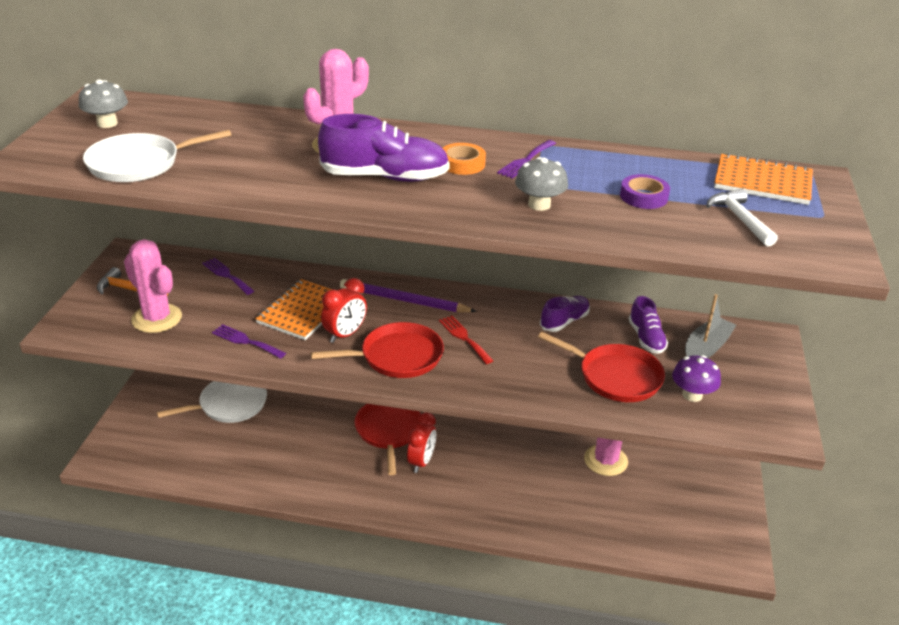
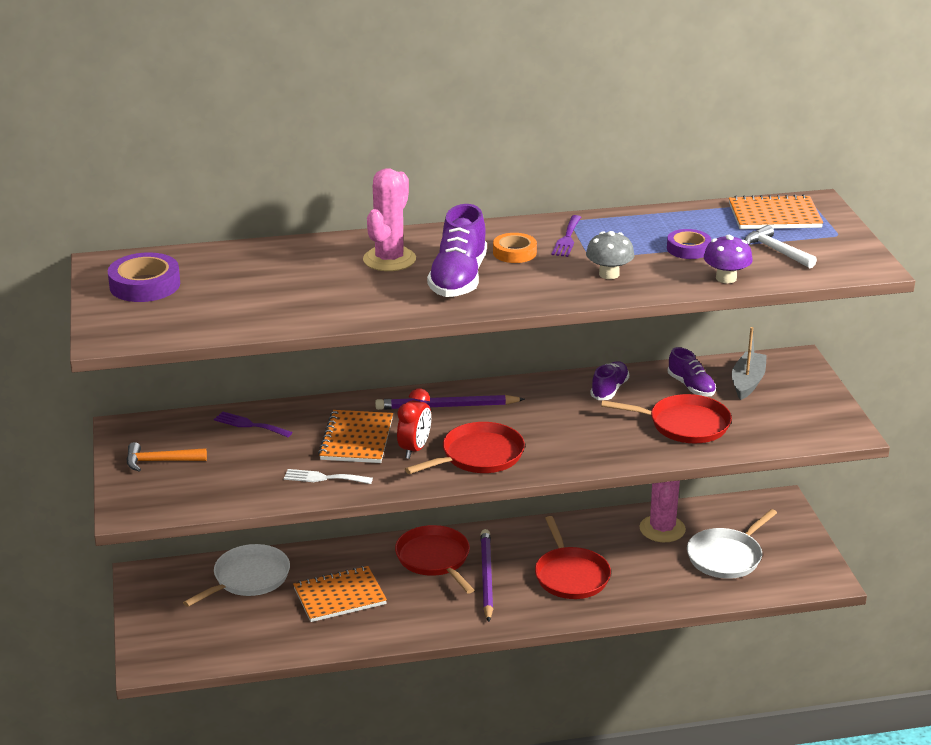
camera: 20 degrees left, 5 degrees down
grey mushroom [79,79,128,128] -> purple tape [108,252,180,302]
white pan [83,130,231,182] -> white pan moved to [687,509,777,579]
pink cactus [124,239,182,333] -> none
purple fork [212,324,286,359] -> white fork [284,469,373,484]
purple shoe [318,114,450,182] -> purple shoe turned 120 degrees clockwise [427,204,487,297]
red clock [407,412,436,473] -> purple pencil [480,529,493,622]
red fork [439,316,494,364] -> none
purple mushroom [672,355,721,402] -> purple mushroom moved to [704,235,753,283]
none -> orange notebook [293,566,387,622]
none -> red pan [535,516,611,599]

